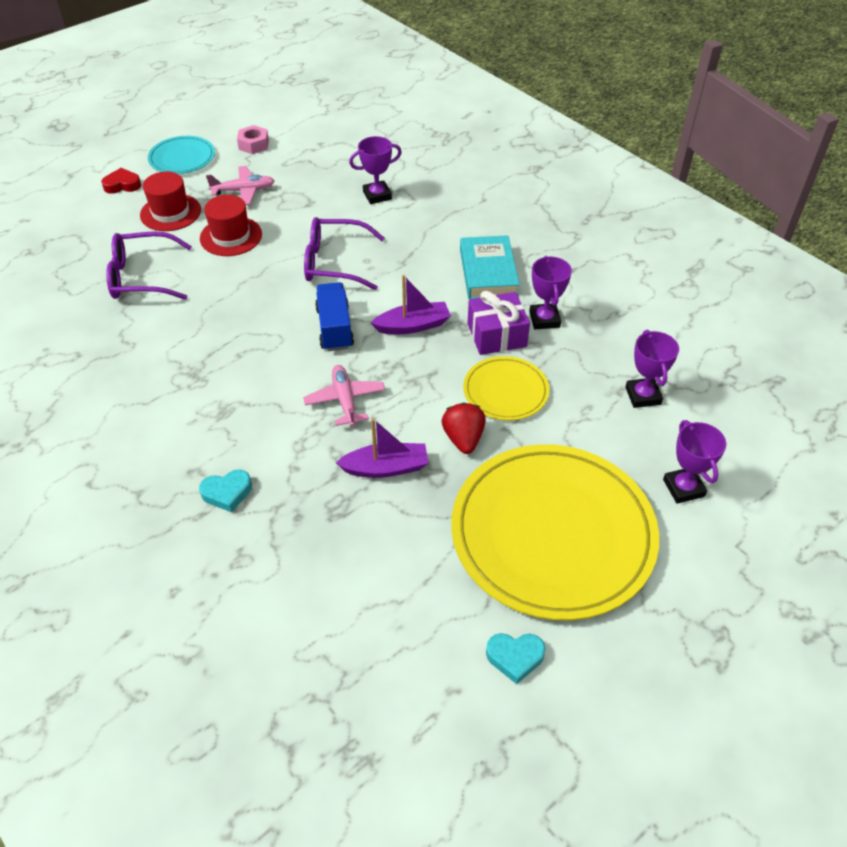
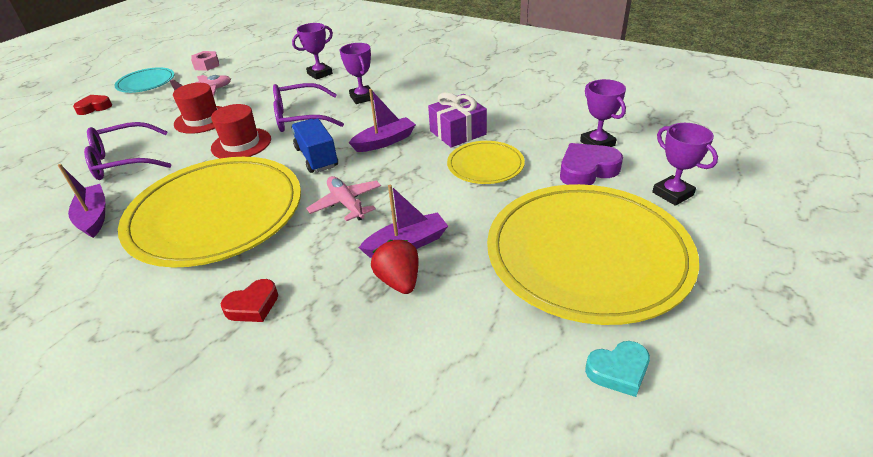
camera: 15 degrees left, 10 degrees down
red hat [140,172,201,231] -> red hat moved to [211,104,271,158]
turquoise heart [199,470,252,512] -> red heart [221,279,278,322]
red strawberry [441,403,486,454] -> red strawberry moved to [371,240,419,294]
turquoise book [460,235,520,299] -> none
purple trophy [529,256,572,329] -> purple trophy moved to [340,43,374,104]
none -> purple boat [58,164,105,238]
none -> yellow plate [118,157,301,268]
none -> purple heart [560,143,623,185]

